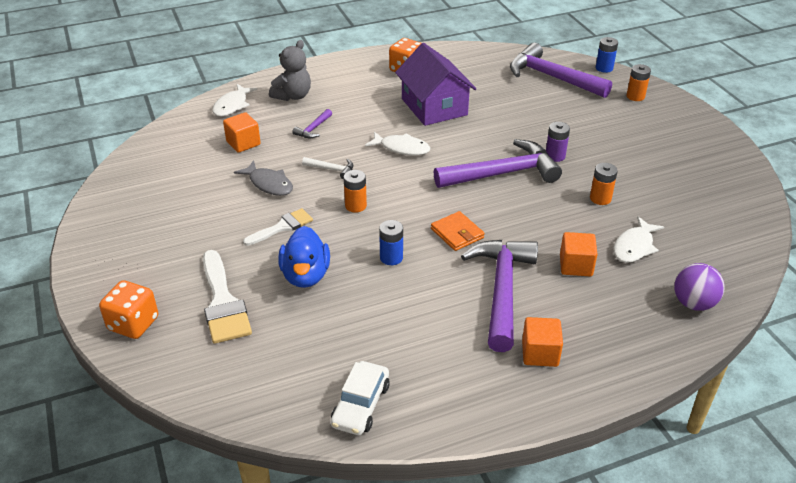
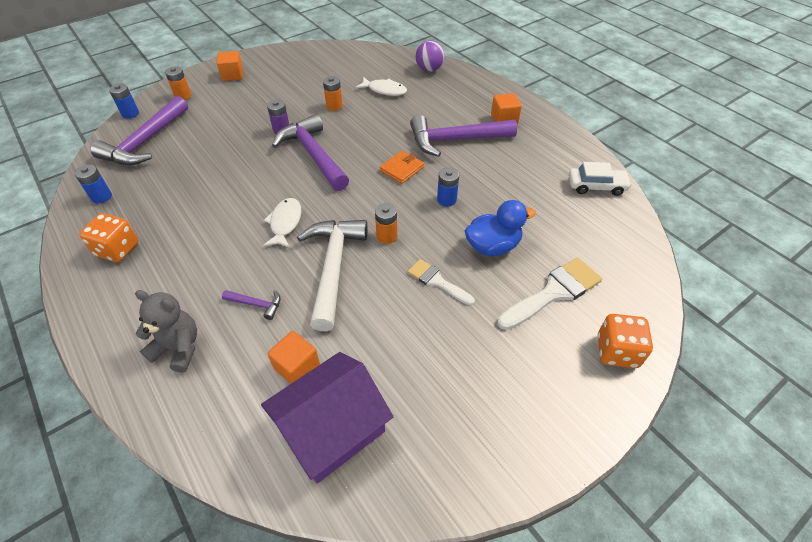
camera: 105 degrees left, 10 degrees up
white fish [212,84,257,117] -> none
grey fish [234,160,293,196] -> none
white hammer [302,157,353,179] -> white hammer [297,220,367,331], size x2.32
purple house [395,43,477,126] -> purple house moved to [261,352,393,483]
orange cube [560,232,598,276] -> orange cube moved to [217,51,243,81]
none -> blue battery [75,165,112,204]

